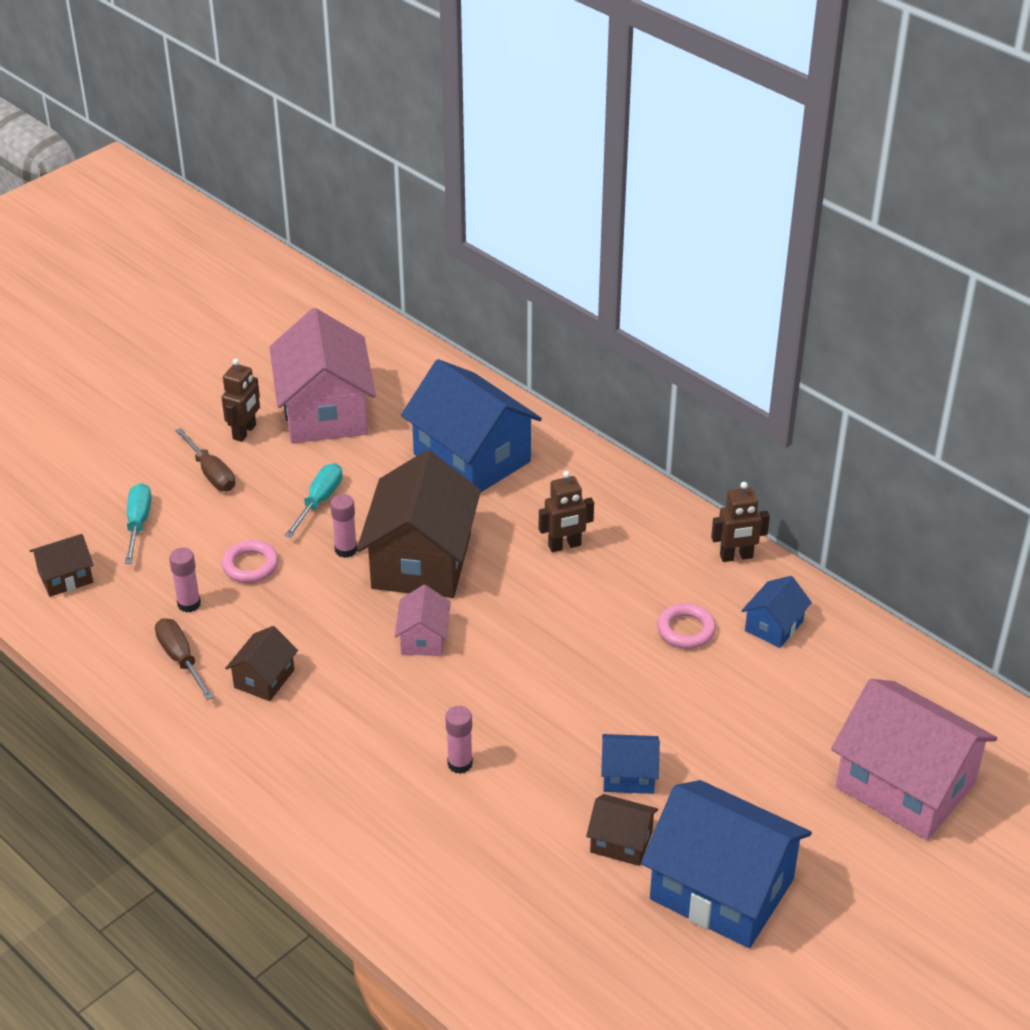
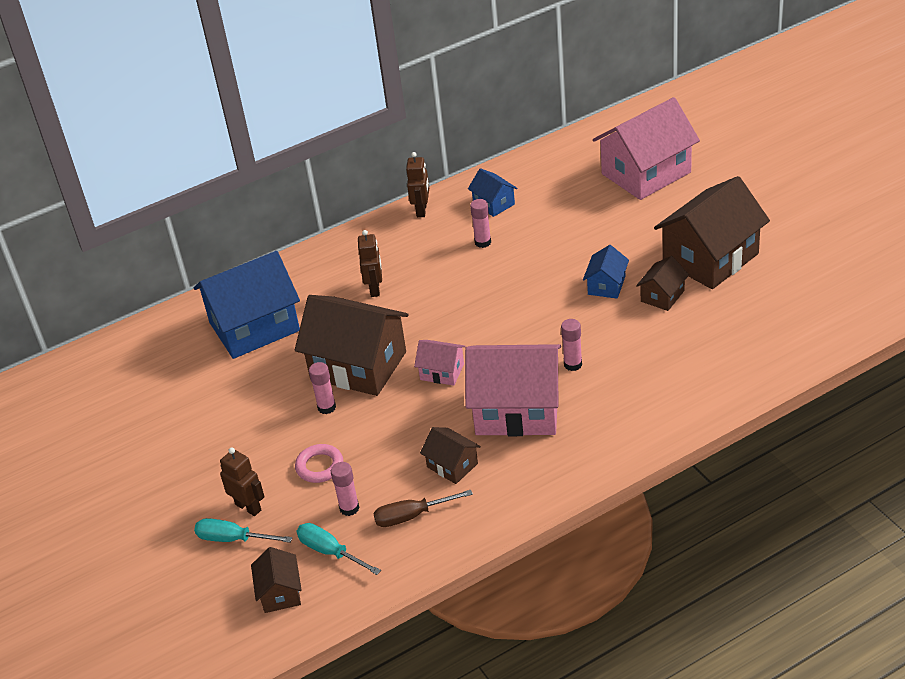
camera: 70 degrees left, 0 degrees up
brown screwdriver [175,428,235,491] -> none
brown robot [222,359,260,442] -> brown robot moved to [220,447,265,516]
pink house [269,308,376,443] -> pink house moved to [465,344,561,436]
turquoise screwdriver [285,463,343,537] -> turquoise screwdriver moved to [296,523,381,575]
blue house [641,780,812,948] -> brown house [654,176,770,289]
pink ring [657,603,716,649] -> pink glue stick [470,199,491,248]

